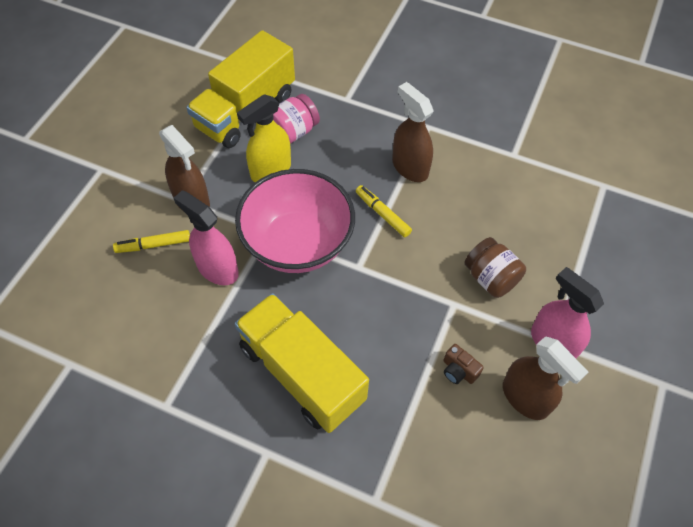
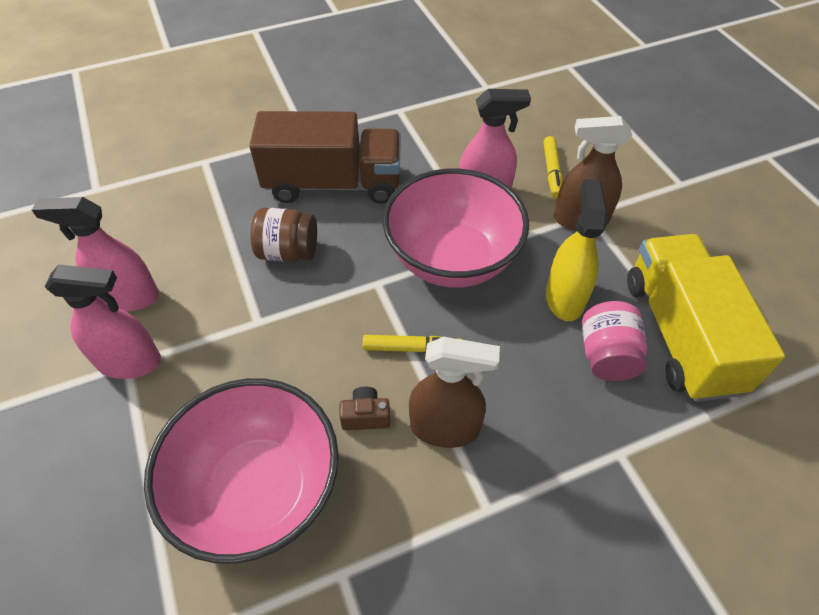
camera: 135 degrees right, 5 degrees down
yellow marker [113,230,190,253] -> yellow marker turned 150 degrees clockwise [543,136,563,199]
yellow truck [235,293,369,433] -> brown truck [249,111,401,204]
brown camera [443,344,484,384] -> brown camera moved to [339,387,390,430]
brown jar [464,237,526,298] -> brown jar moved to [251,208,317,262]
brown spray bottle [503,336,588,420] -> pink spray bottle [32,197,159,311]
none -> pink bowl [144,378,339,564]

